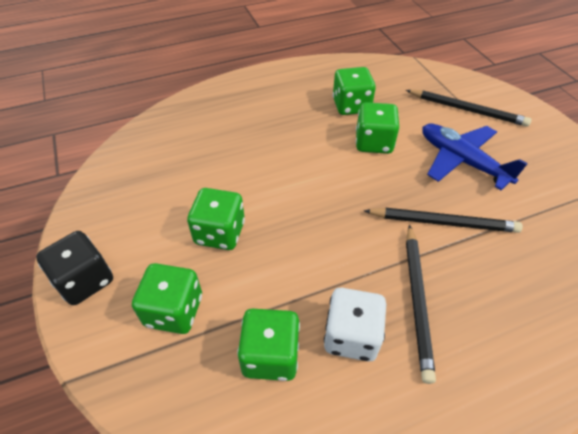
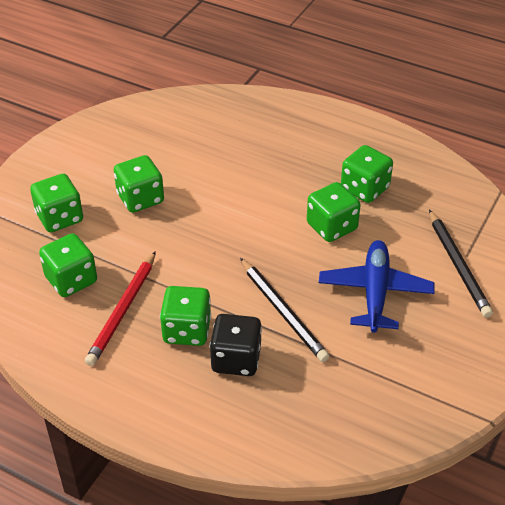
camera: 50 degrees right, 5 degrees down
black dice [36,231,113,305] -> black dice moved to [210,314,262,376]
white dice [324,288,386,361] -> red pencil [85,251,156,366]
black pencil [406,224,436,384] -> green dice [160,286,211,346]

